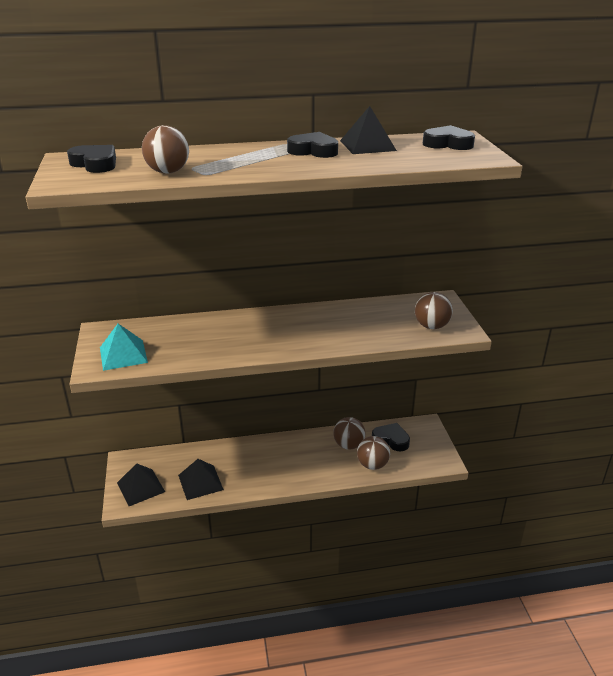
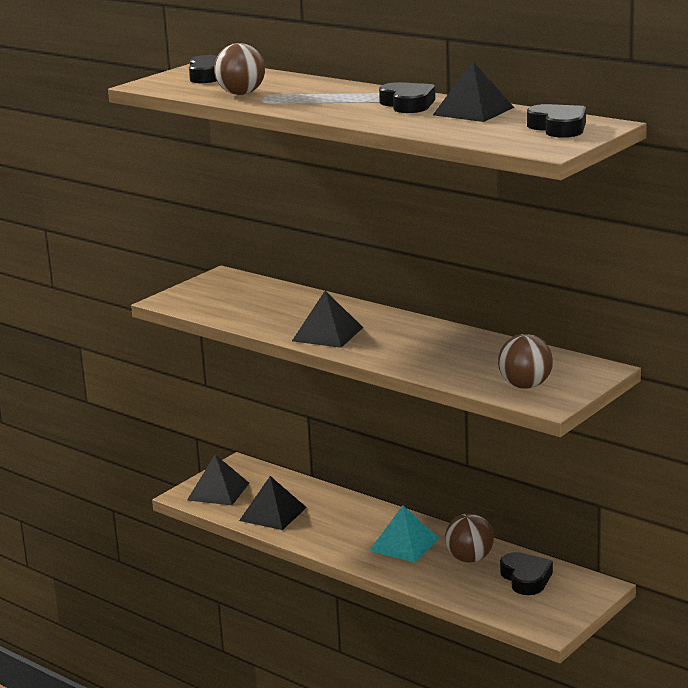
camera: 50 degrees right, 10 degrees down
turquoise pyramid [100,324,148,371] -> turquoise pyramid moved to [369,505,439,562]
brown ball [357,436,390,470] -> none
none -> black pyramid [292,291,363,348]

